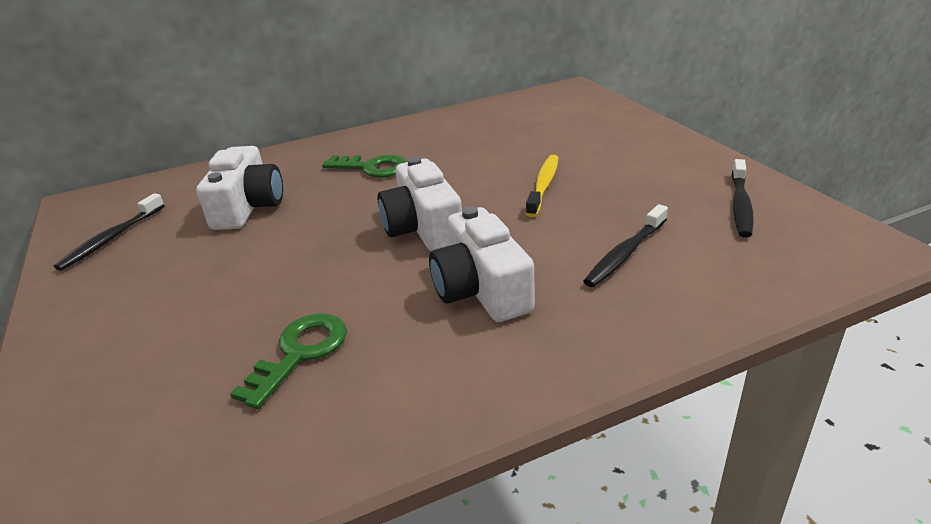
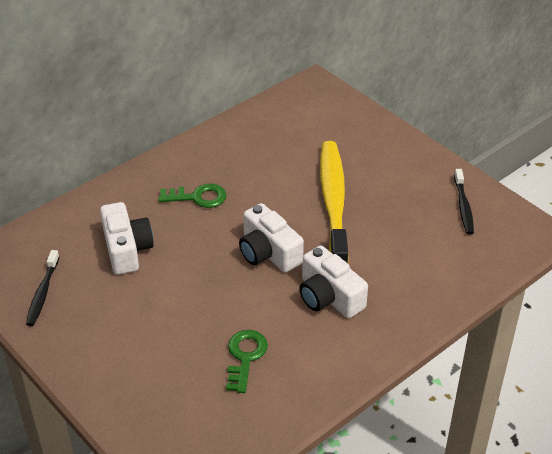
camera: 20 degrees left, 10 degrees up
yellow toothbrush [526,155,558,217] -> yellow toothbrush [320,141,349,263], size x2.08
black toothbrush [583,204,668,287] -> none

